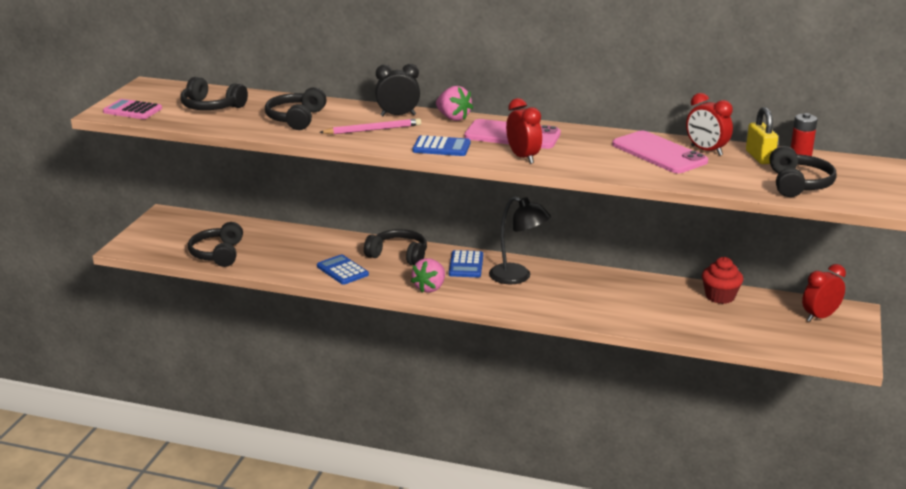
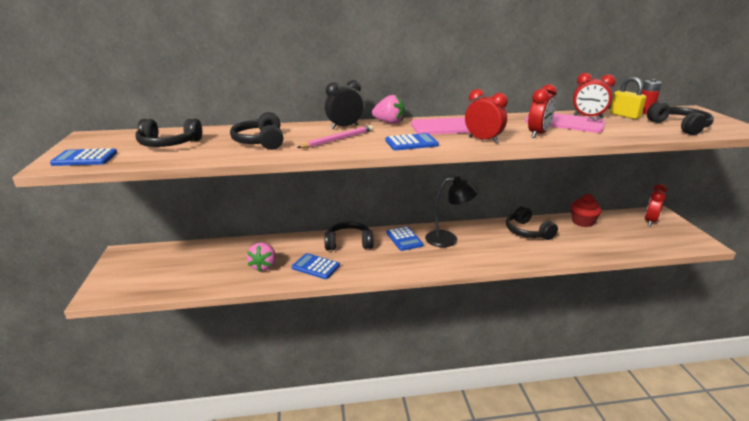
camera: 25 degrees left, 0 degrees up
pink calculator [103,99,162,119] -> blue calculator [50,148,117,166]
black headphones [188,222,243,267] -> black headphones moved to [506,206,558,240]
pink strawberry [411,258,445,293] -> pink strawberry moved to [247,243,276,272]
none -> red clock [528,84,557,138]

